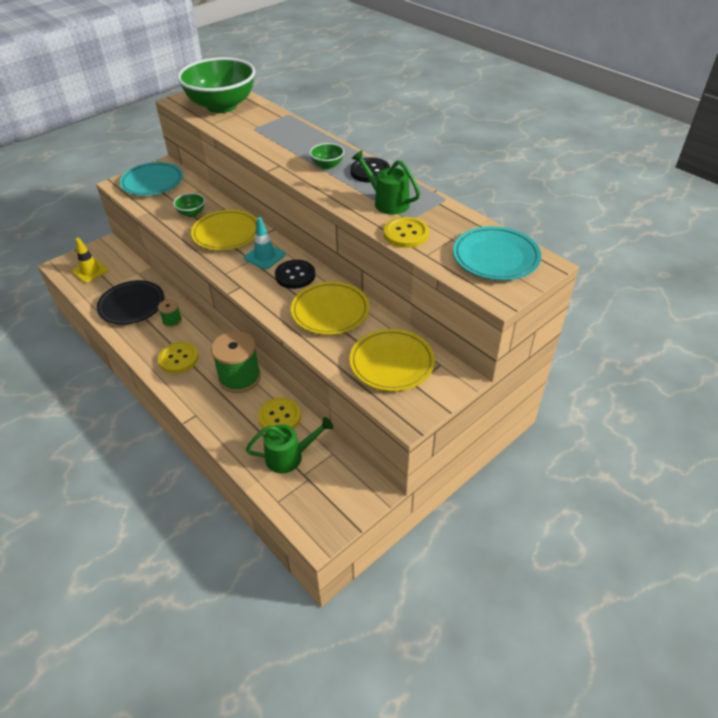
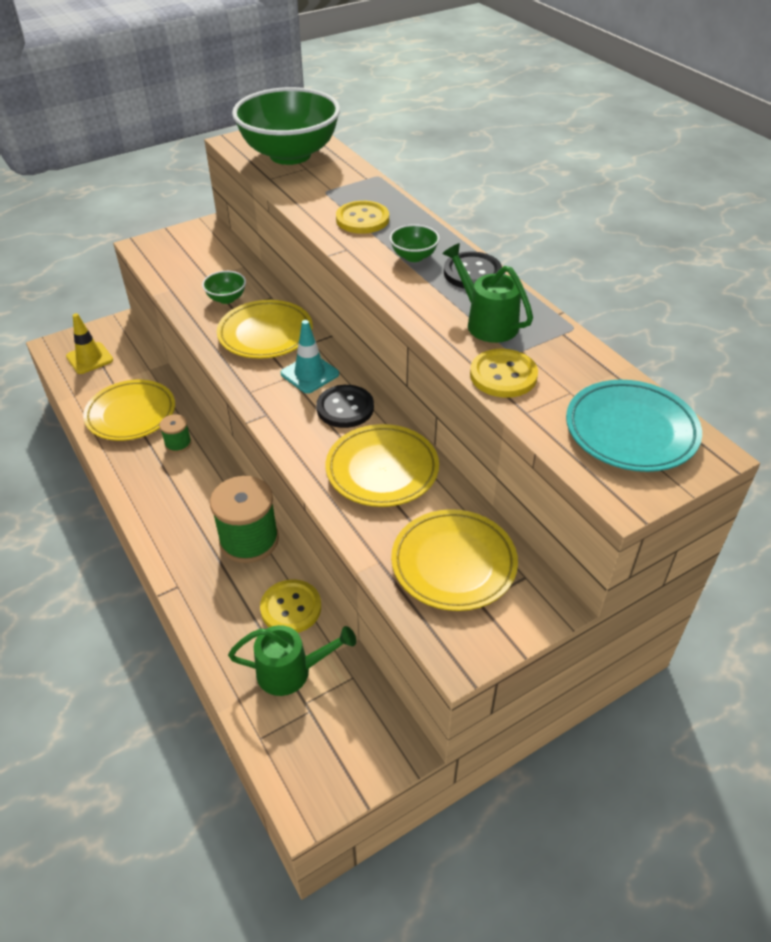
camera: 10 degrees right, 0 degrees up
black plate [96,280,164,325] -> yellow plate [83,380,175,441]
turquoise plate [120,162,183,196] -> none
yellow button [158,342,198,373] -> yellow button moved to [336,201,389,234]

